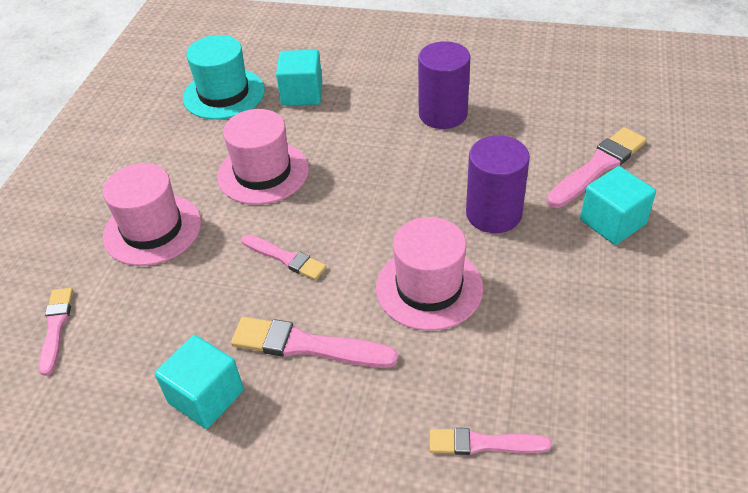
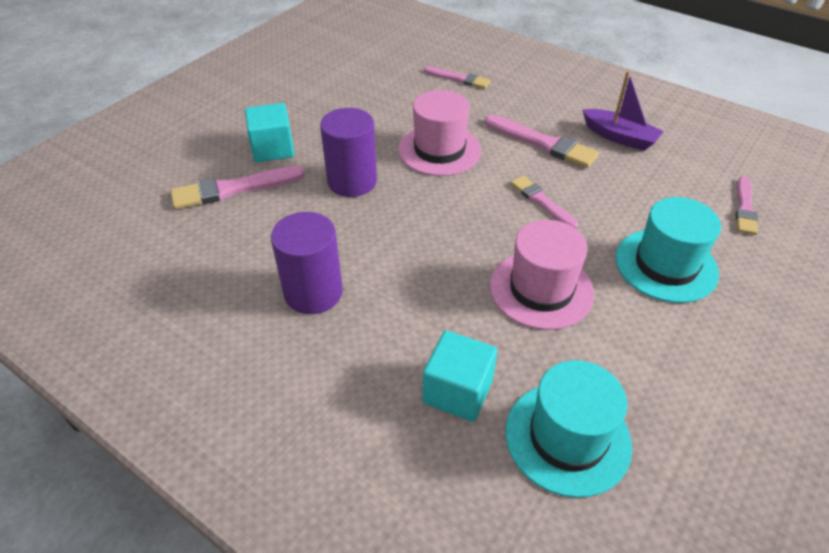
camera: 160 degrees left, 0 degrees up
pink hat [103,163,201,266] -> turquoise hat [616,197,721,303]
turquoise cube [155,335,244,429] -> purple boat [582,71,664,151]

